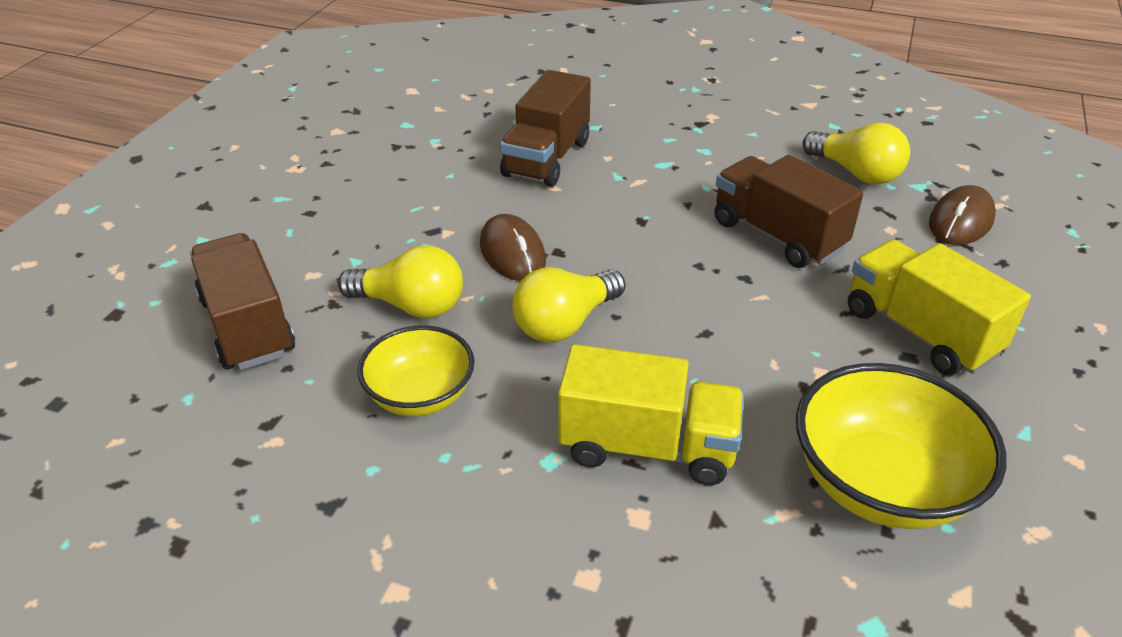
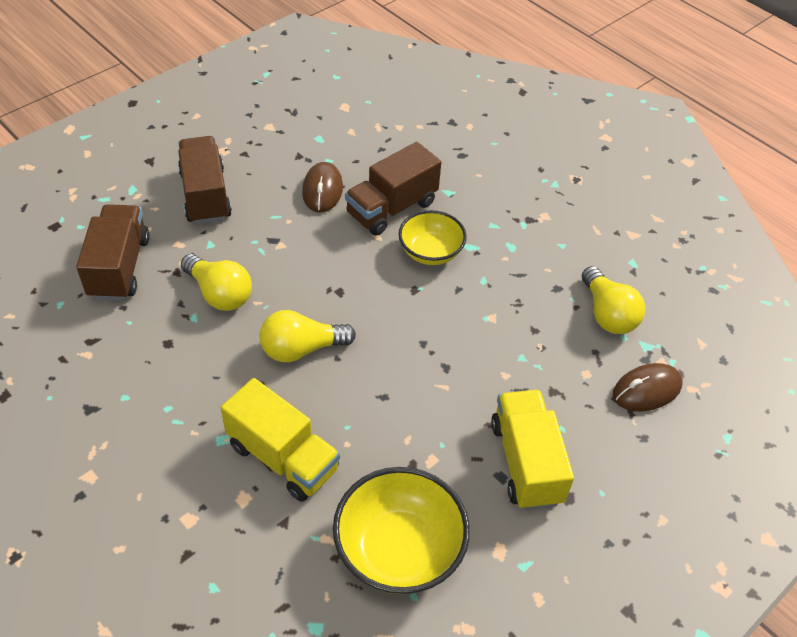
camera: 25 degrees right, 10 degrees up
yellow bowl [358,325,475,416] -> yellow bowl moved to [399,210,467,265]
brown mouse [480,214,546,281] -> brown mouse moved to [302,162,343,213]
brown truck [715,155,864,268] -> brown truck moved to [178,136,232,224]

